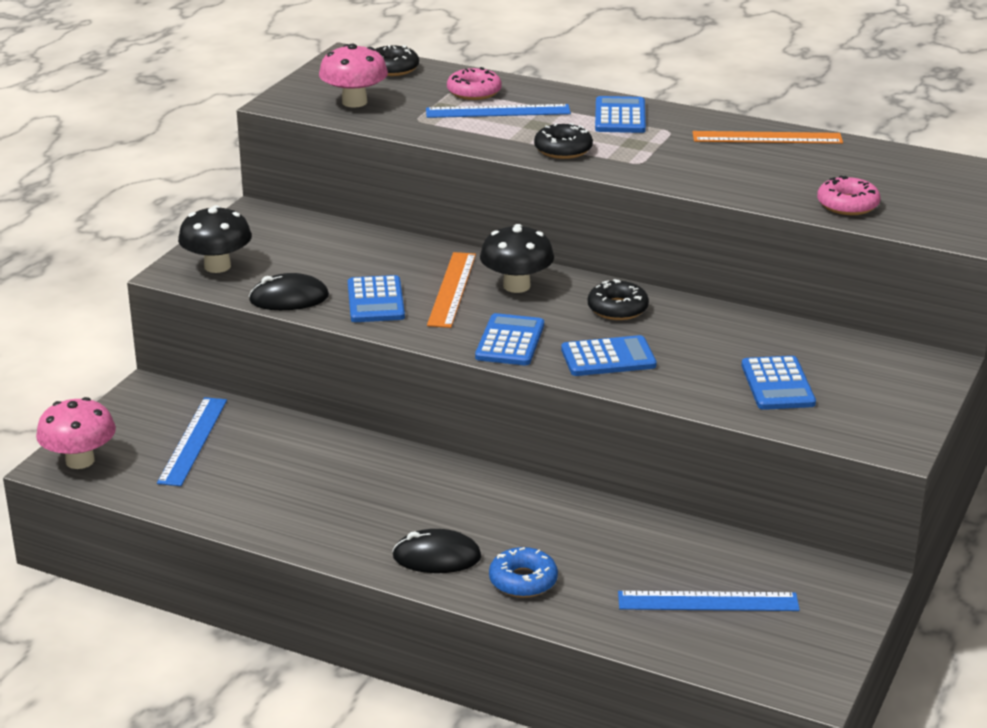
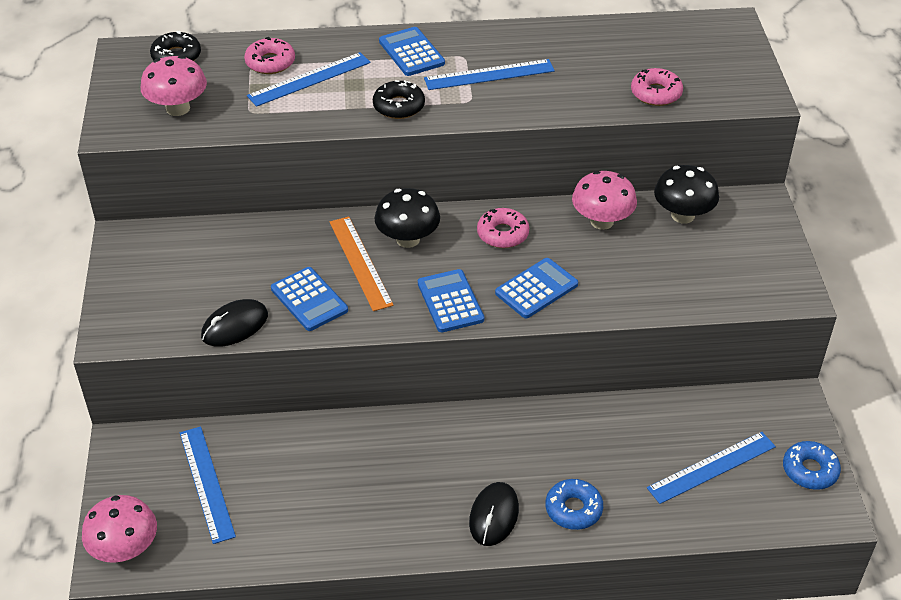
camera: 30 degrees left, 15 degrees up
black mushroom [178,205,252,273] -> black mushroom moved to [654,165,719,224]
black mouse [392,529,481,573] -> black mouse turned 45 degrees counterclockwise [469,482,519,546]
black donut [588,279,649,320] -> pink donut [477,208,529,248]
orange ruler [693,131,843,144] -> none
blue calculator [742,356,816,410] -> none
none -> blue ruler [424,59,555,90]
none -> pink mushroom [572,171,637,230]
none -> blue donut [783,441,841,490]

